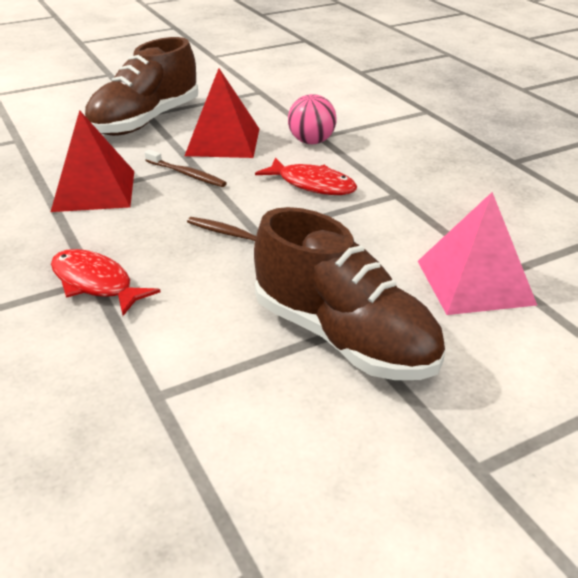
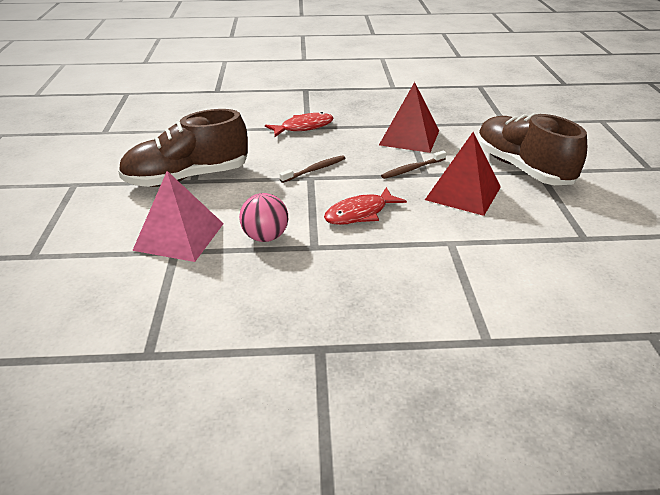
camera: 115 degrees right, 0 degrees up
pink ball [288,94,337,144] -> pink ball moved to [239,193,288,242]

